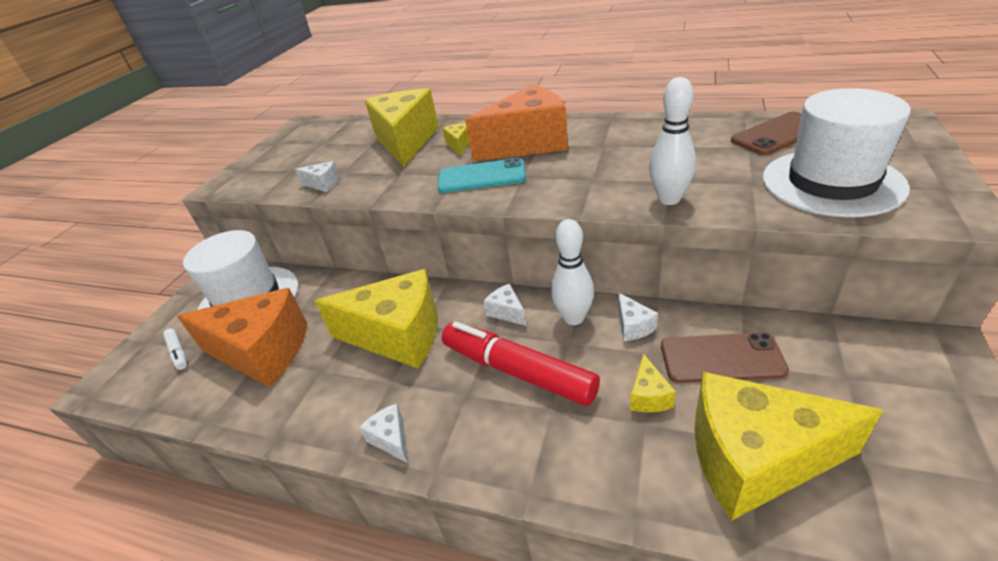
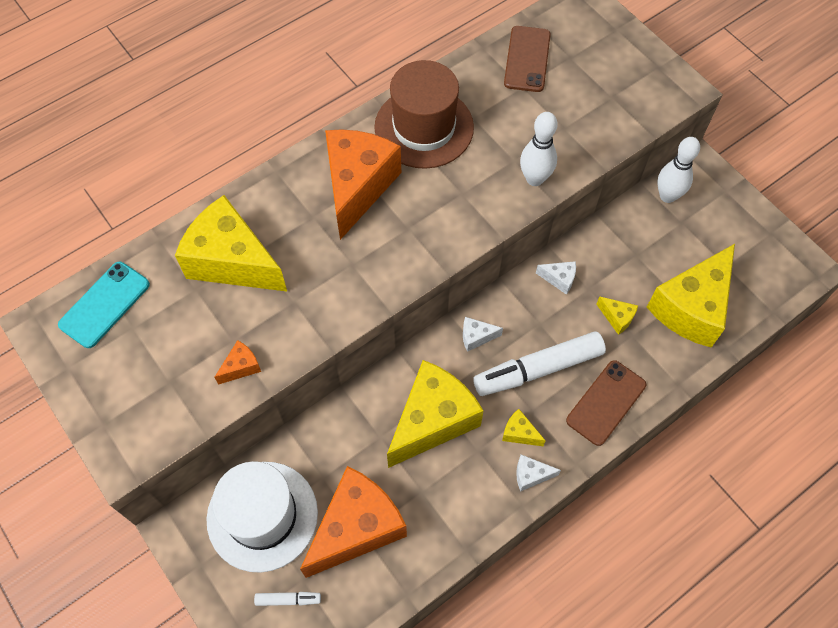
camera: 60 degrees left, 25 degrees up
white cheese [295,161,339,192] -> orange cheese [214,340,261,385]
turquoise phone [438,158,526,193] -> turquoise phone moved to [58,262,150,348]
red marker [442,321,600,406] -> white marker [473,331,606,396]
yellow cheese [443,123,469,155] -> yellow cheese moved to [502,409,546,446]
white bowling pin [551,219,594,325] -> white bowling pin moved to [657,137,700,203]
brown phone [661,332,789,383] -> brown phone moved to [566,360,646,446]
white hat [763,88,911,217] -> none
none -> brown hat [374,60,474,169]

